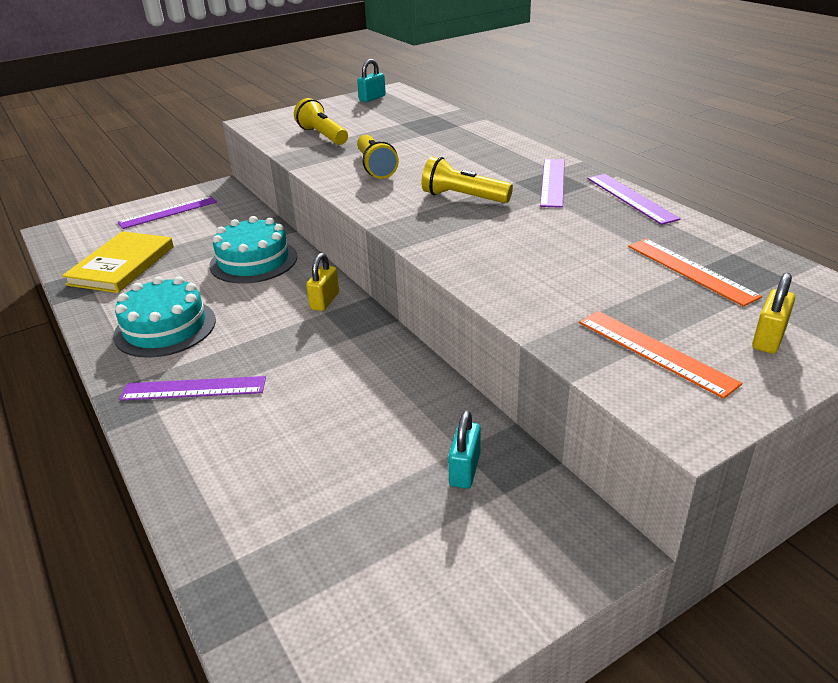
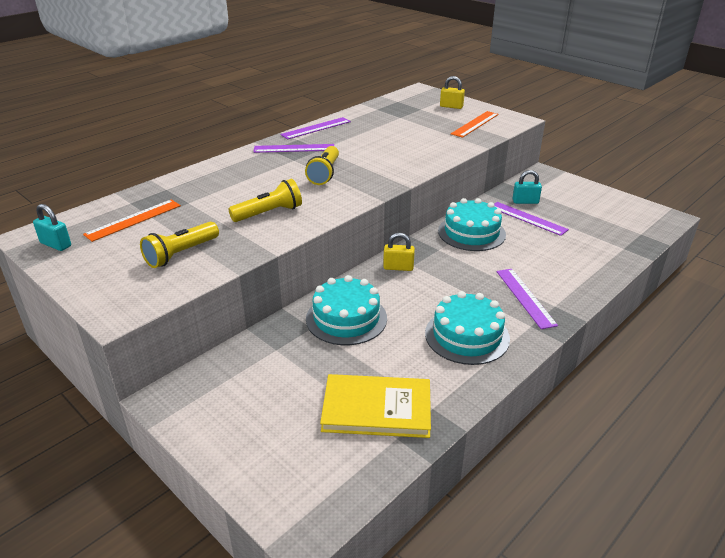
camera: 105 degrees left, 0 degrees up
purple ruler [118,196,217,229] -> purple ruler moved to [494,202,569,236]
orange ruler [628,239,762,307] -> orange ruler moved to [83,200,181,242]
none -> turquoise cake [438,198,506,251]

